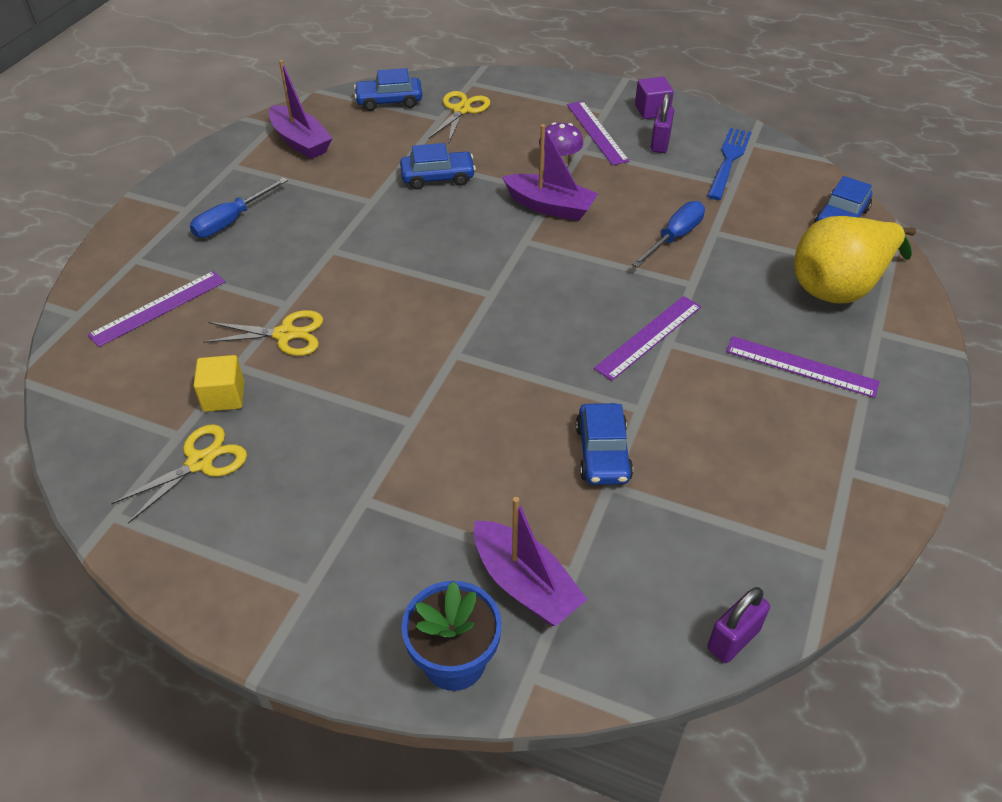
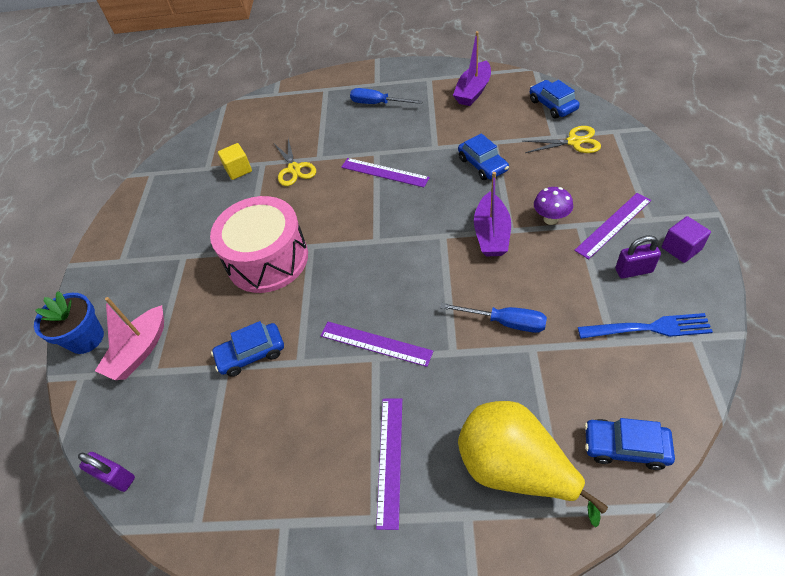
camera: 75 degrees right, 5 degrees up
purple ruler [88,271,225,347] -> purple ruler moved to [341,158,430,187]
yellow scissors [111,424,247,524] -> none
purple boat [474,497,588,626] -> pink boat [95,297,164,380]
none -> pink drum [210,196,308,293]

